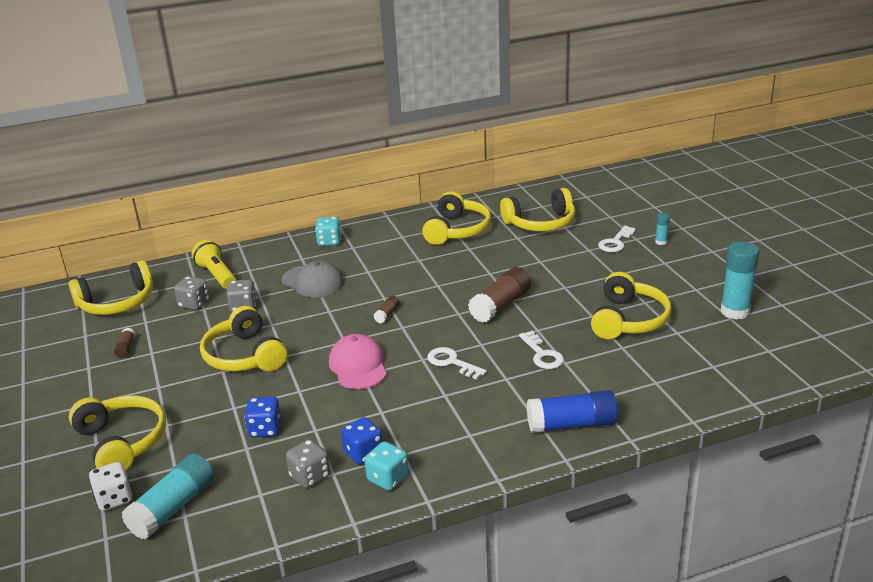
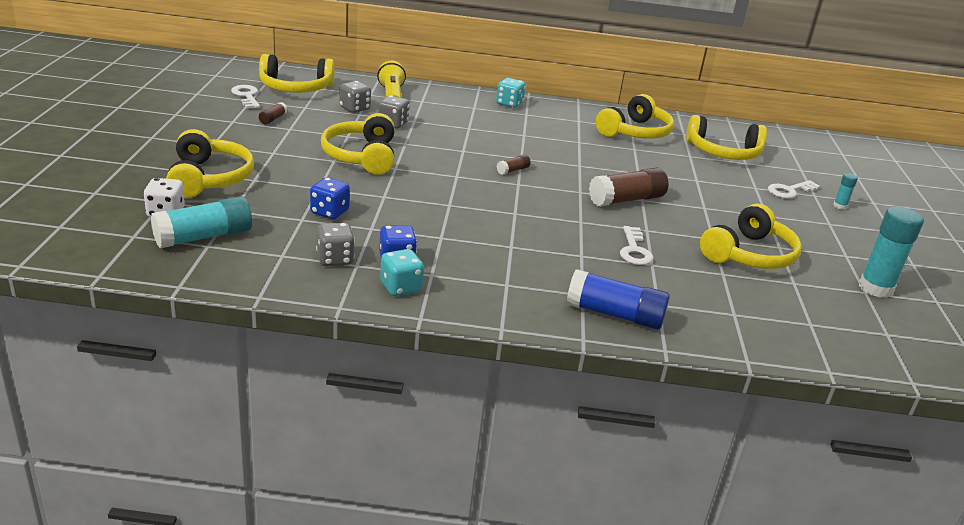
camera: 20 degrees right, 0 degrees up
grey cap [282,261,344,297] -> none
pink cap [329,334,387,389] -> none
white key [427,347,487,380] -> white key moved to [231,85,260,109]

